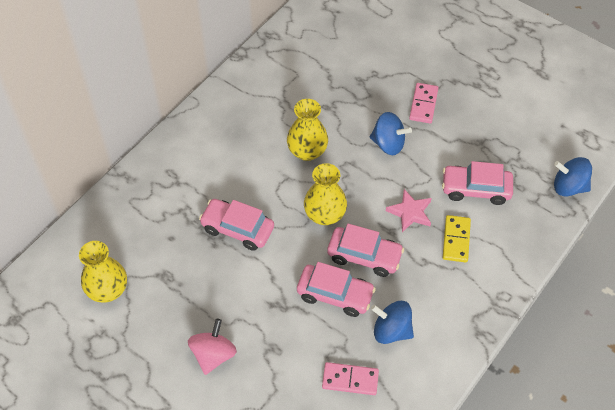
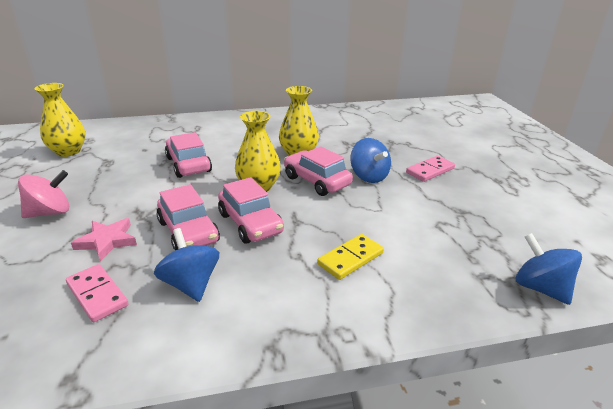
camera: 40 degrees right, 25 degrees down
pink star [386,189,432,232] -> pink star moved to [71,218,137,261]
pink car [442,161,513,205] -> pink car moved to [284,146,353,196]

